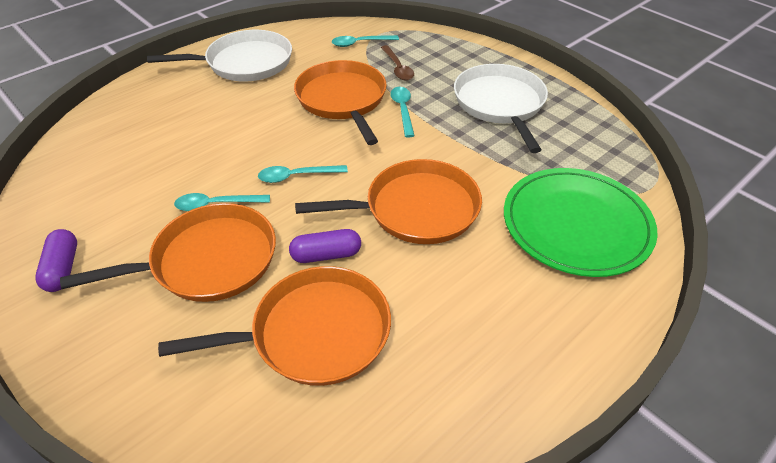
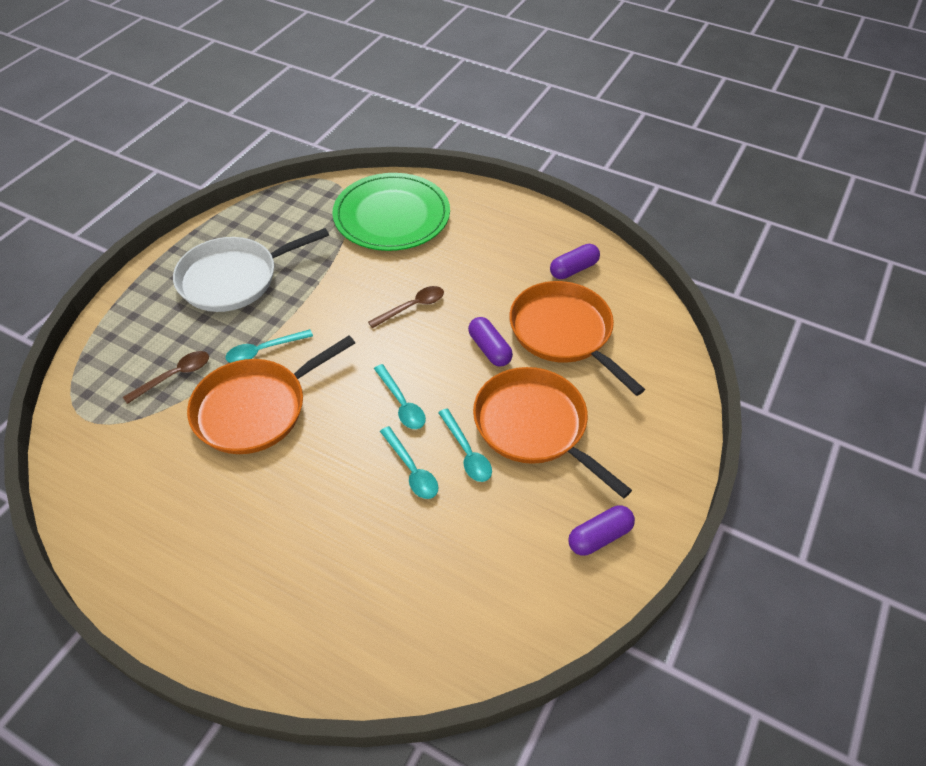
camera: 110 degrees left, 5 degrees up
white pan [147,30,292,81] -> none
orange pan [295,159,482,244] -> brown spoon [368,286,444,328]
turquoise spoon [332,35,399,47] -> turquoise spoon moved to [380,426,438,499]
none -> purple capsule [550,244,600,279]

